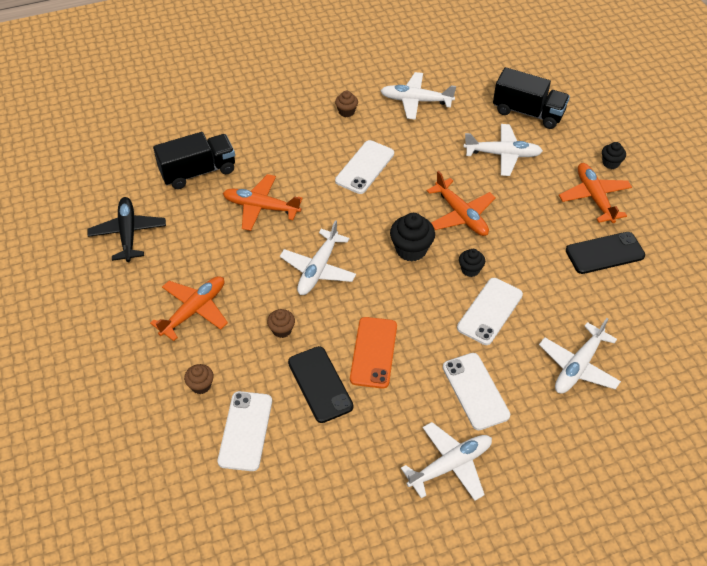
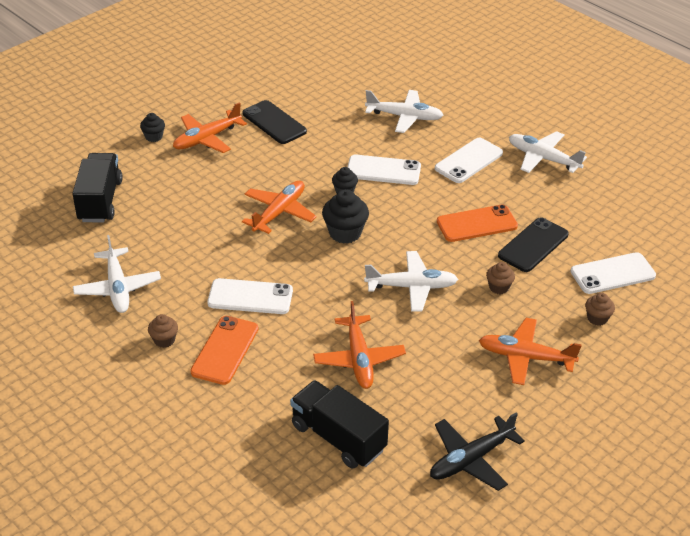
camera: 115 degrees left, 10 degrees down
white plane [464,124,543,176] -> none
none -> orange phone [190,316,258,385]

